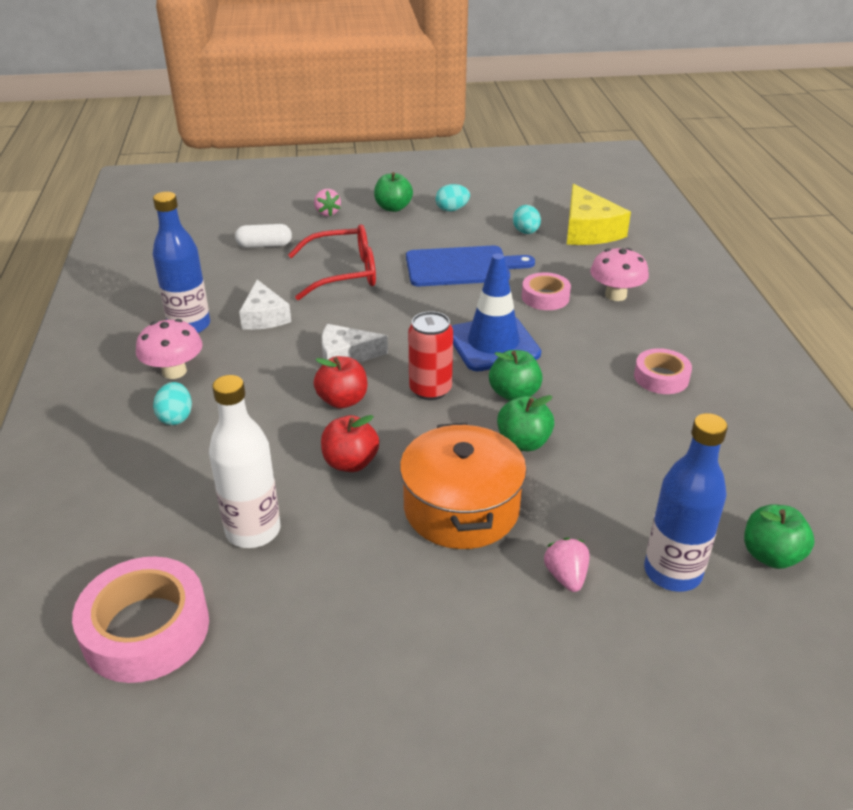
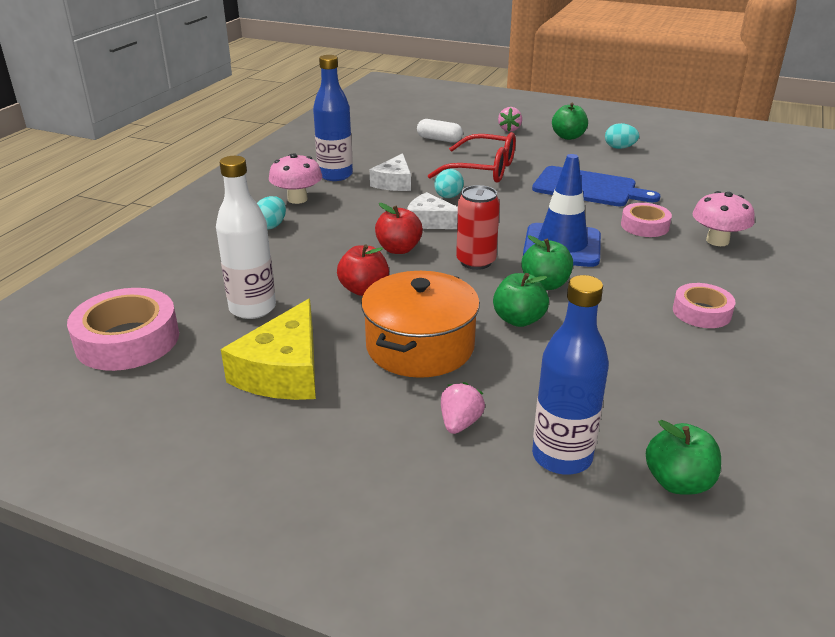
camera: 30 degrees right, 5 degrees down
turquoise egg [513,205,541,234] -> turquoise egg moved to [435,169,464,198]
yellow cheese [567,184,631,245] -> yellow cheese moved to [221,299,316,400]

